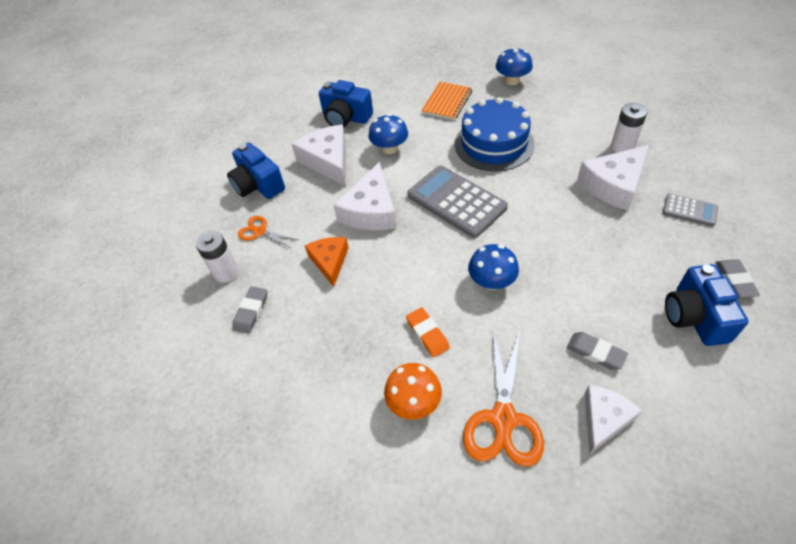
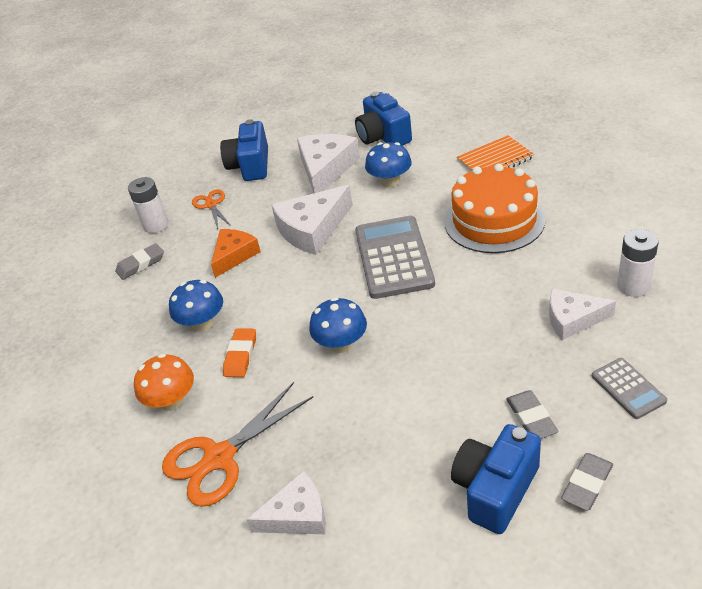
camera: 40 degrees right, 10 degrees down
blue cake [455,97,535,171] -> orange cake [444,163,546,253]
blue mushroom [496,47,533,85] -> blue mushroom moved to [169,280,223,331]
grey eraser [567,332,628,370] -> grey eraser moved to [506,390,559,439]
white cheese [577,145,649,211] -> white cheese [549,289,616,340], size x0.65

